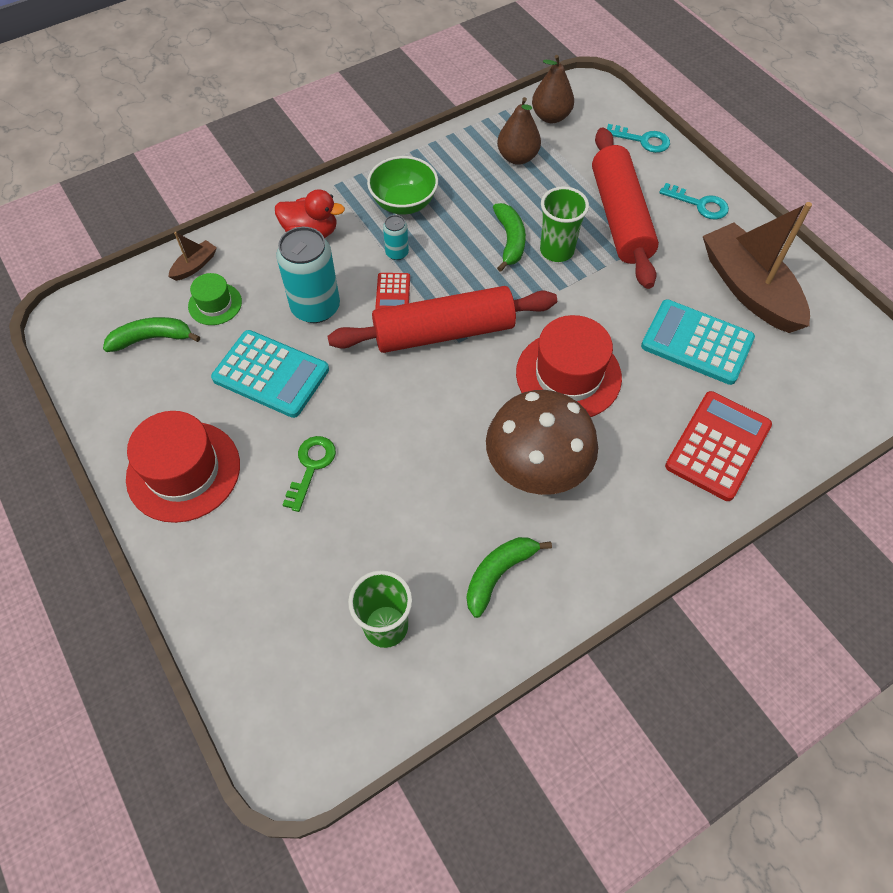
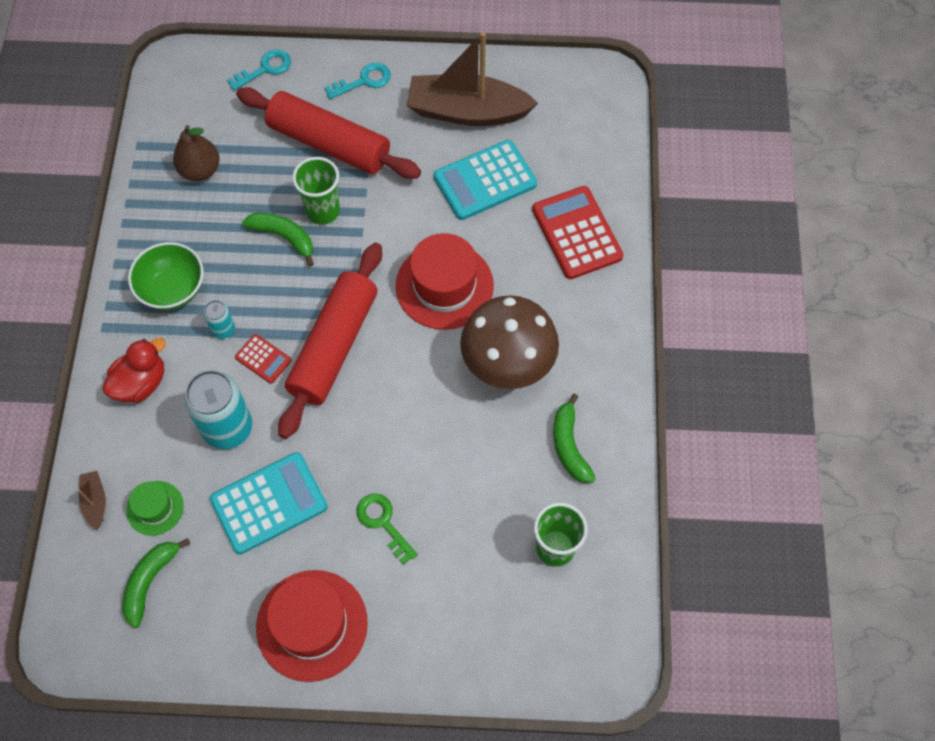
camera: 55 degrees left, 5 degrees up
brown pear [532,55,574,123] -> none

